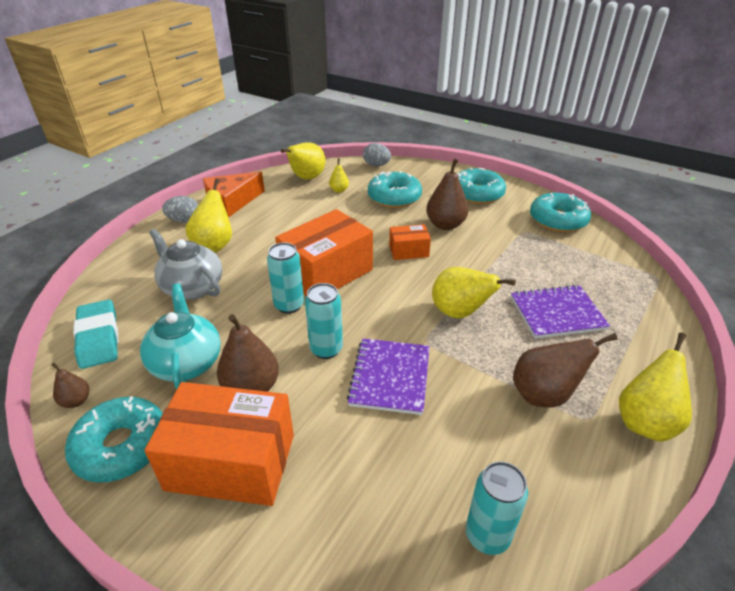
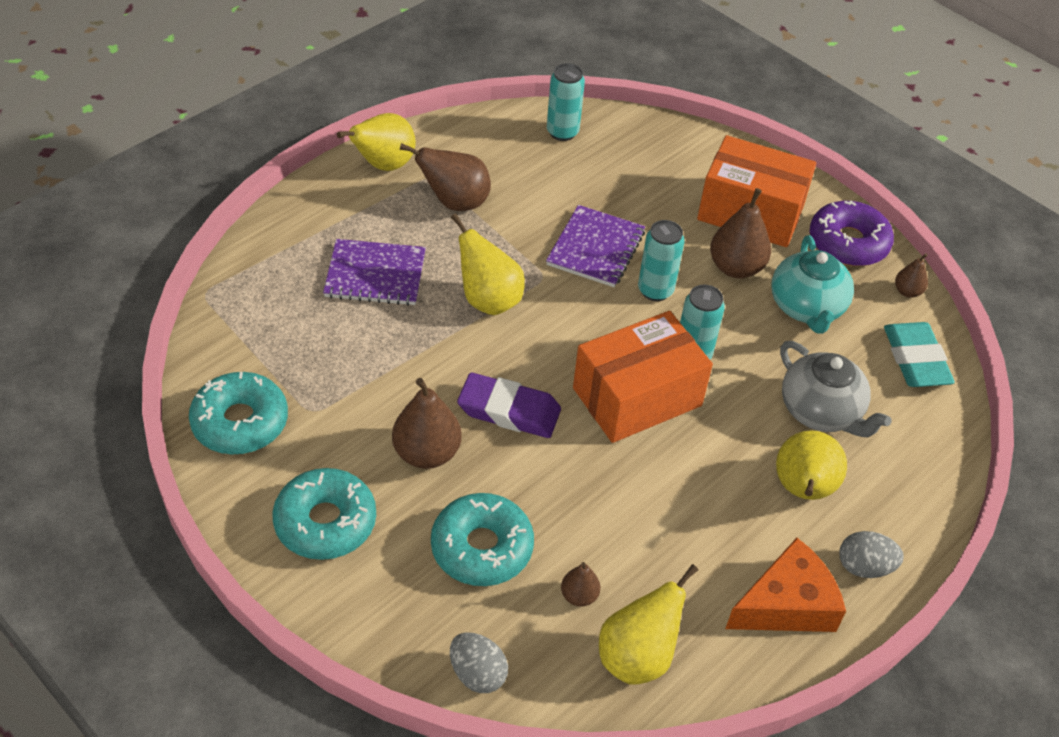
camera: 170 degrees left, 10 degrees up
turquoise donut [65,396,163,483] -> purple donut [810,201,894,266]
yellow pear [329,159,349,193] -> brown pear [561,562,600,606]
orange box [389,224,431,260] -> purple eraser [457,373,561,438]

